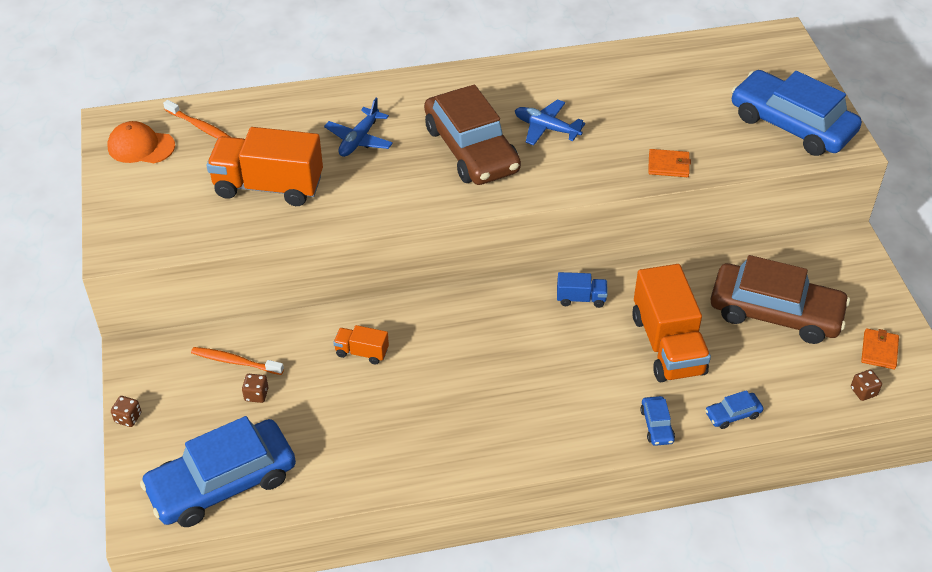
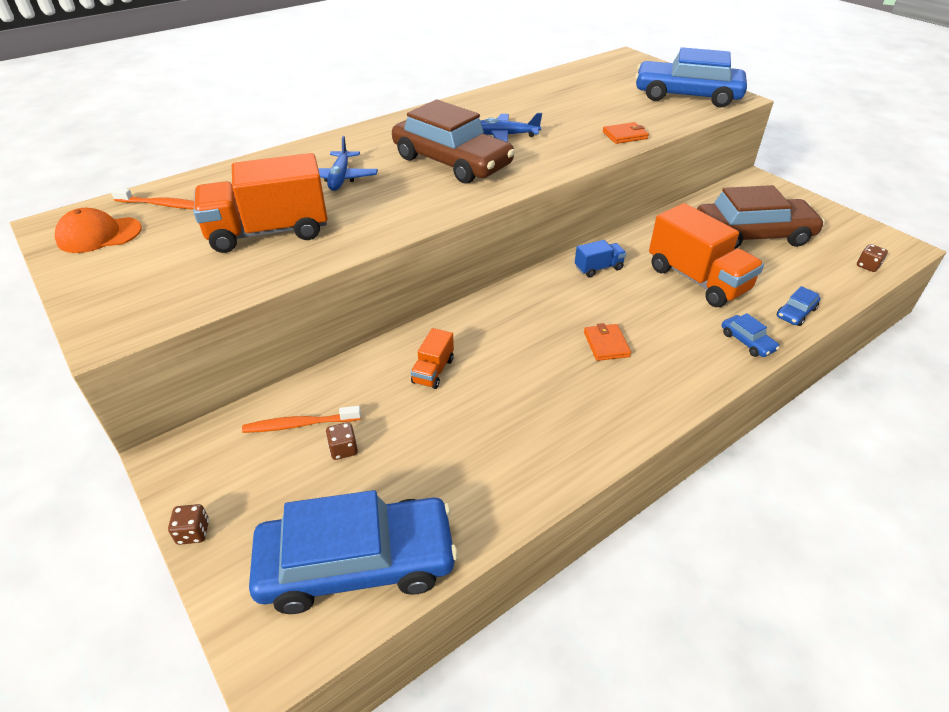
camera: 25 degrees left, 5 degrees down
blue car [140,416,296,527] -> blue car turned 135 degrees counterclockwise [249,490,458,614]
orange truck [333,325,389,364] -> orange truck turned 60 degrees counterclockwise [411,328,454,389]
orange wallet [861,328,899,369] -> orange wallet moved to [584,323,631,361]

